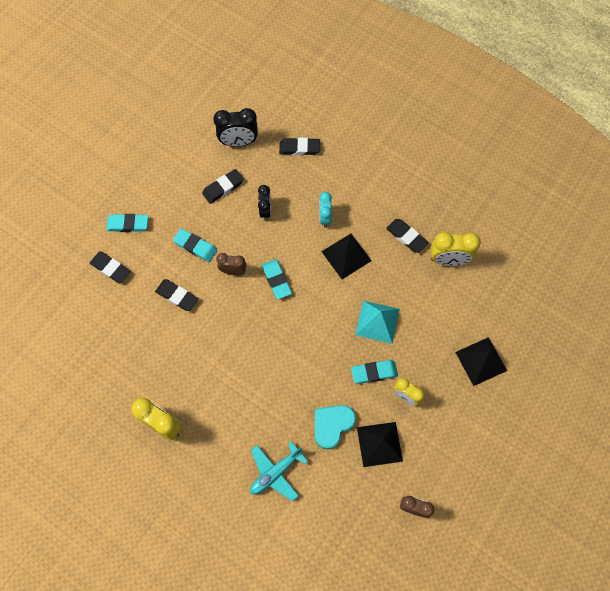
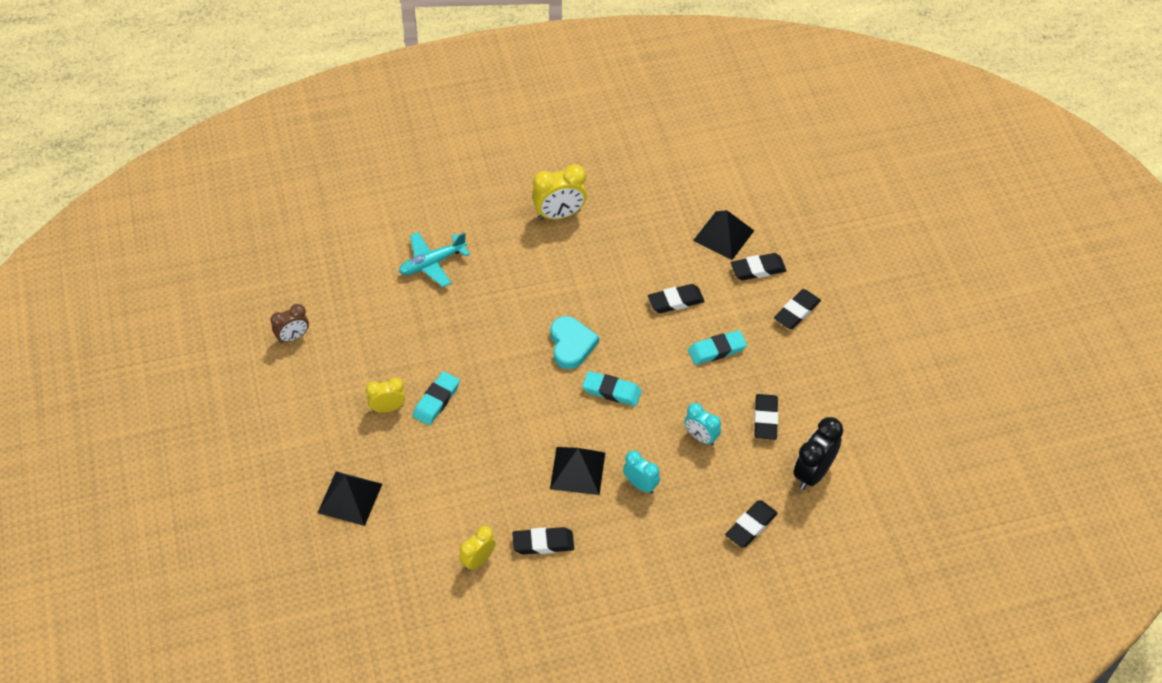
camera: 130 degrees right, 15 degrees down
turquoise eraser [106,214,148,232] -> black eraser [774,289,821,329]
brown clock [216,253,246,275] -> none
turquoise plane [250,441,308,501] -> turquoise plane turned 120 degrees counterclockwise [399,232,470,287]
black clock [258,185,271,221] -> turquoise clock [685,403,721,446]
turquoise heart [315,405,356,449] -> turquoise heart moved to [551,316,599,369]
turquoise pyramid [356,301,400,344] -> none
black pyramid [357,422,403,467] -> black pyramid moved to [693,210,754,260]
yellow clock [431,232,481,266] -> yellow clock [459,526,496,572], size x0.64

